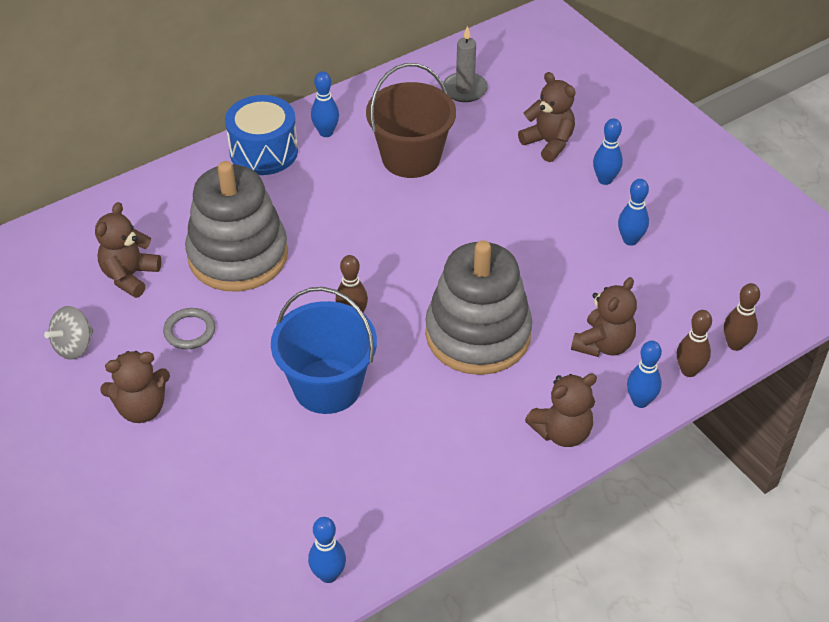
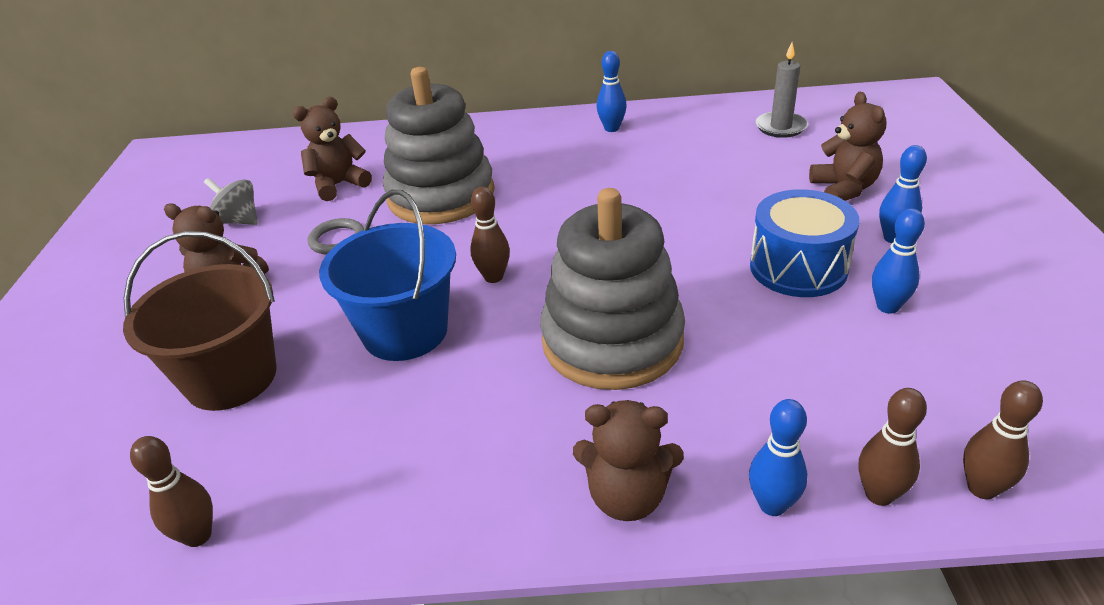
camera: 35 degrees right, 10 degrees down
grey spinning top [44,306,94,360] -> grey spinning top turned 45 degrees clockwise [204,178,258,225]
blue drum [225,95,298,175] -> blue drum moved to [750,189,860,297]
blue bowling pin [308,517,346,583] -> brown bowling pin [130,436,213,547]
brown bucket [366,63,456,178] -> brown bucket moved to [123,231,277,411]
brown teddy bear [571,277,637,357] -> none

